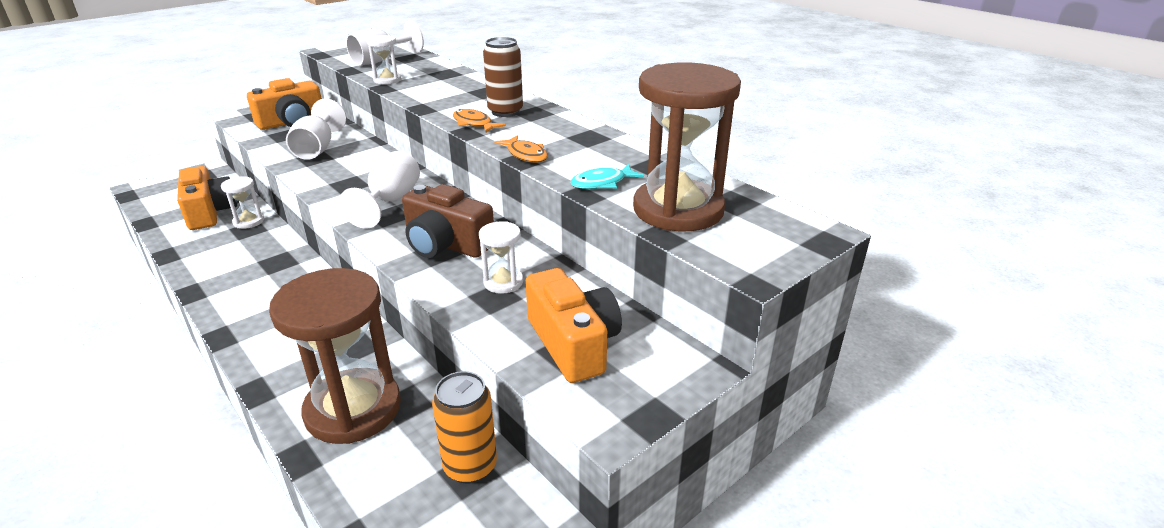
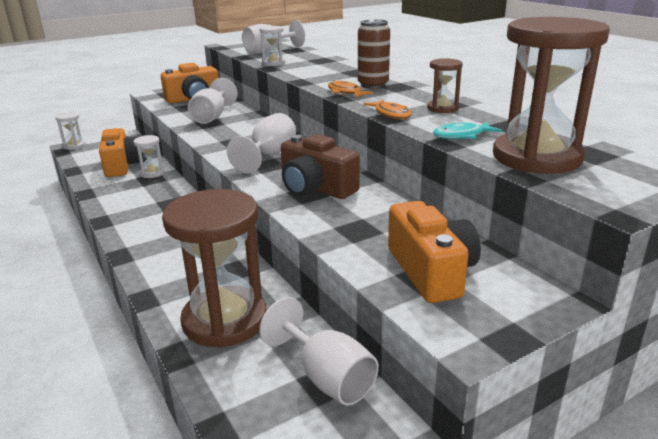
camera: 10 degrees right, 5 degrees down
orange can [432,371,497,484] -> white goblet [259,297,379,405]
white hourglass [479,221,523,294] -> white hourglass moved to [55,112,86,150]
none -> brown hourglass [427,58,463,113]

